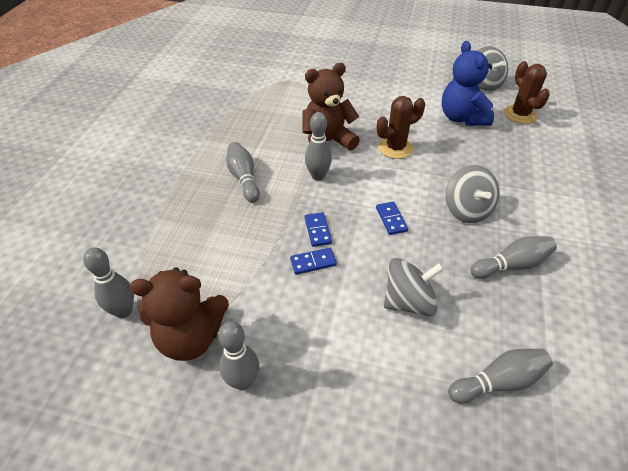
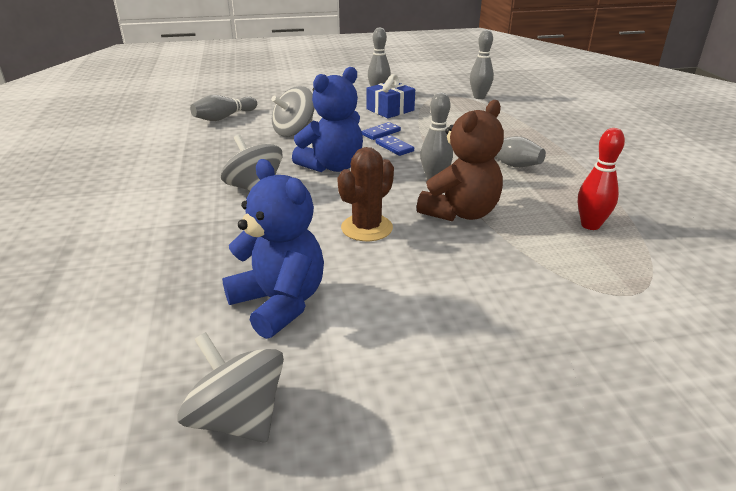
camera: 155 degrees right, 15 degrees down
brown teddy bear [129,267,229,361] -> none
blue domino [376,202,408,235] -> blue teddy bear [292,67,363,172]
grey bowling pin [470,236,557,279] -> none
brown cactus [504,61,550,124] -> none
none -> blue gift [366,74,415,118]
none -> red bowling pin [578,128,625,230]

